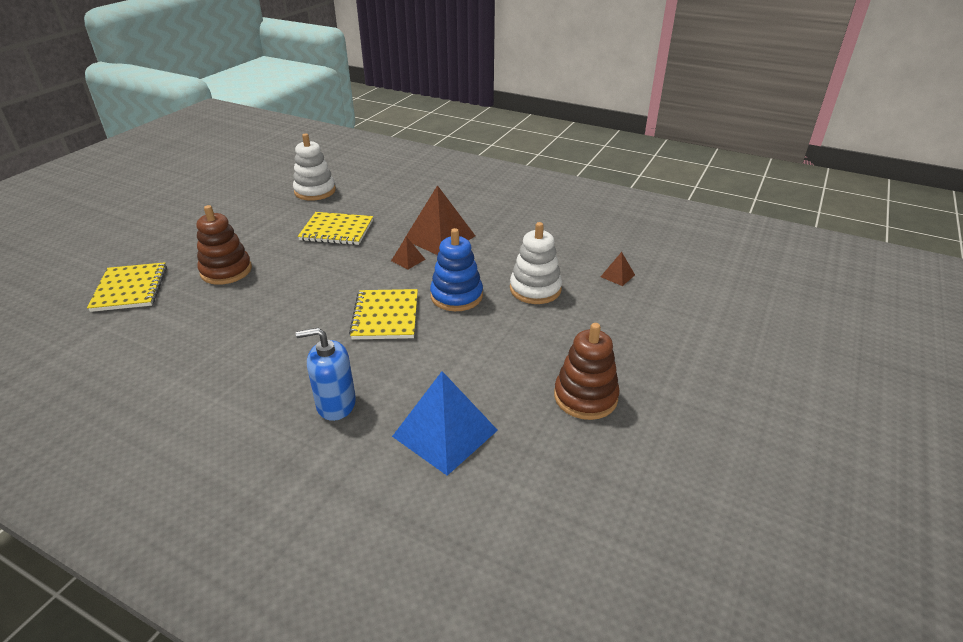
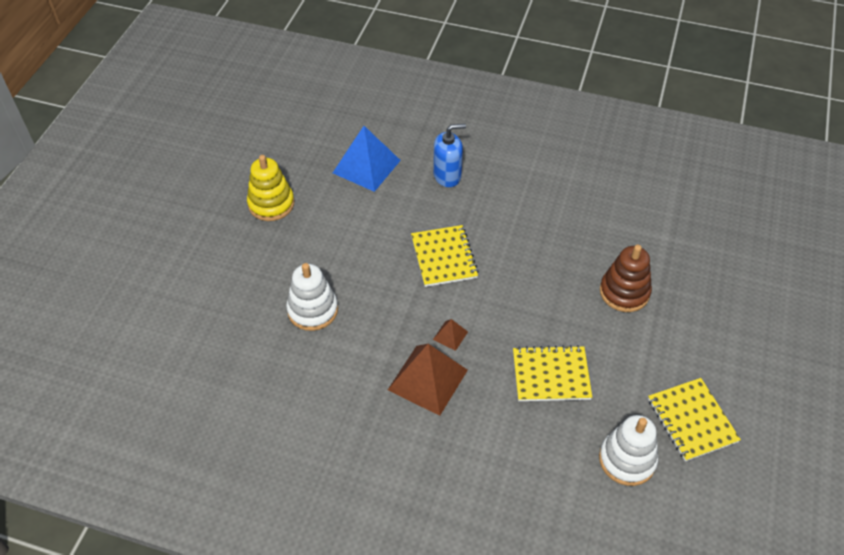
camera: 170 degrees right, 15 degrees up
yellow notebook [87,262,167,312] -> yellow notebook moved to [648,378,741,461]
blue stacking toy [430,228,483,311] -> none
brown stacking toy [554,323,620,420] -> yellow stacking toy [247,155,294,221]
brown pyramid [601,252,635,286] -> none

